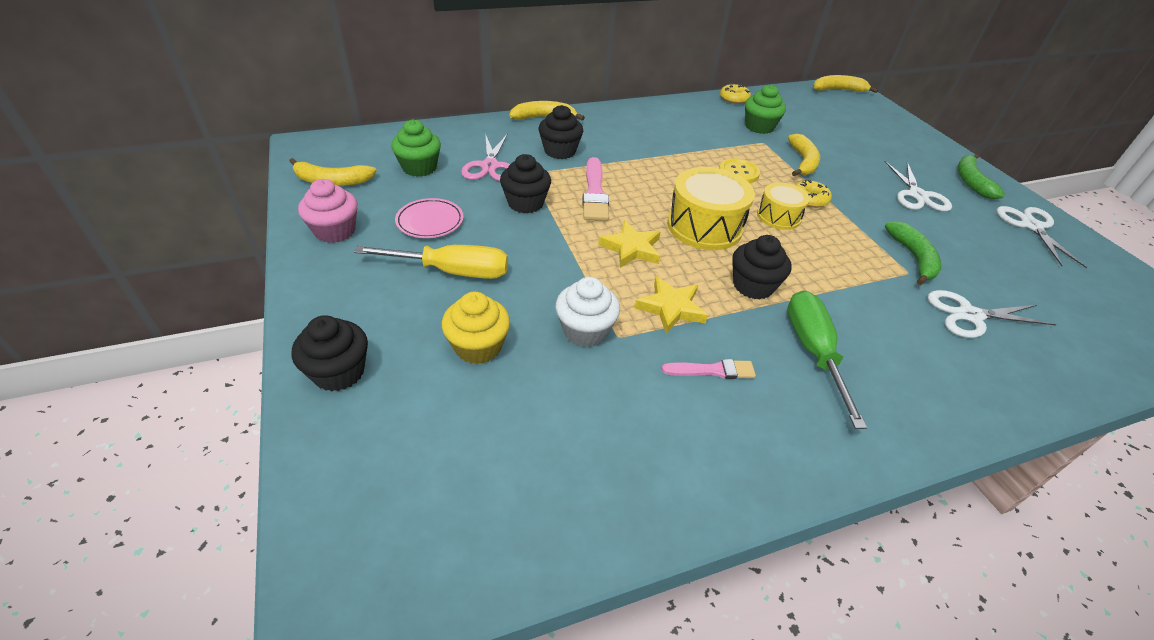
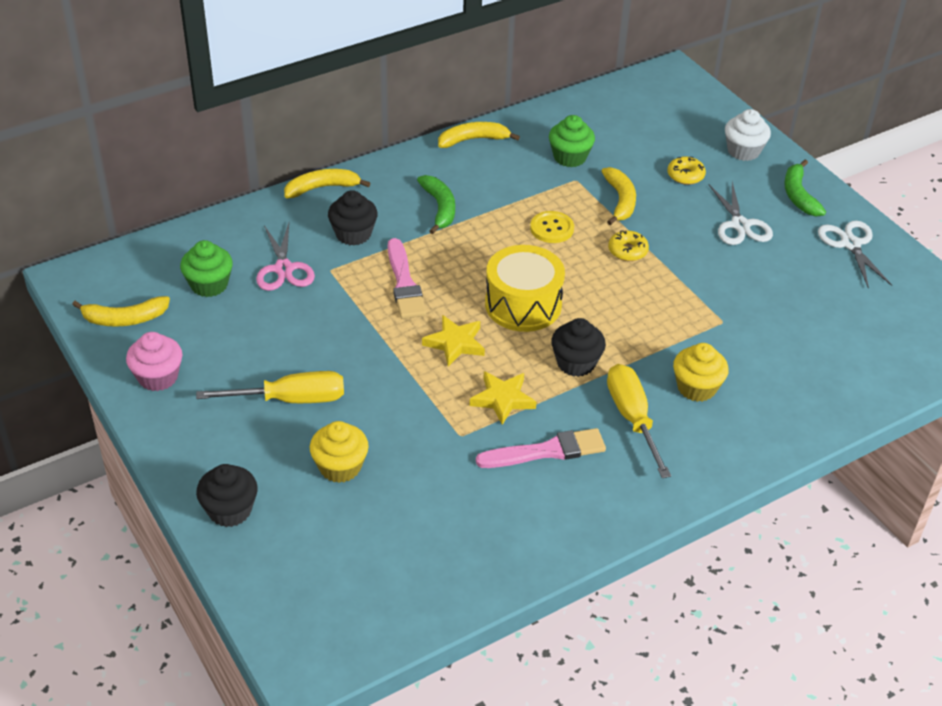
camera: 10 degrees left, 0 degrees up
pink plate [395,198,464,238] -> none
black cupcake [500,154,551,214] -> none
white cupcake [556,277,620,347] -> white cupcake moved to [725,109,771,161]
pink brush [662,359,756,379] -> pink brush [476,428,606,468], size x1.62
yellow donut [720,84,751,104] -> yellow donut moved to [667,156,706,185]
yellow drum [757,182,810,230] -> none
green screwdriver [787,290,867,429] -> yellow screwdriver [607,364,671,478]
yellow banana [813,75,878,93] -> yellow banana moved to [438,122,520,148]
green banana [884,221,941,285] -> green banana moved to [417,175,455,234]
white scissors [928,290,1057,338] -> none
none -> yellow cupcake [673,343,729,402]

